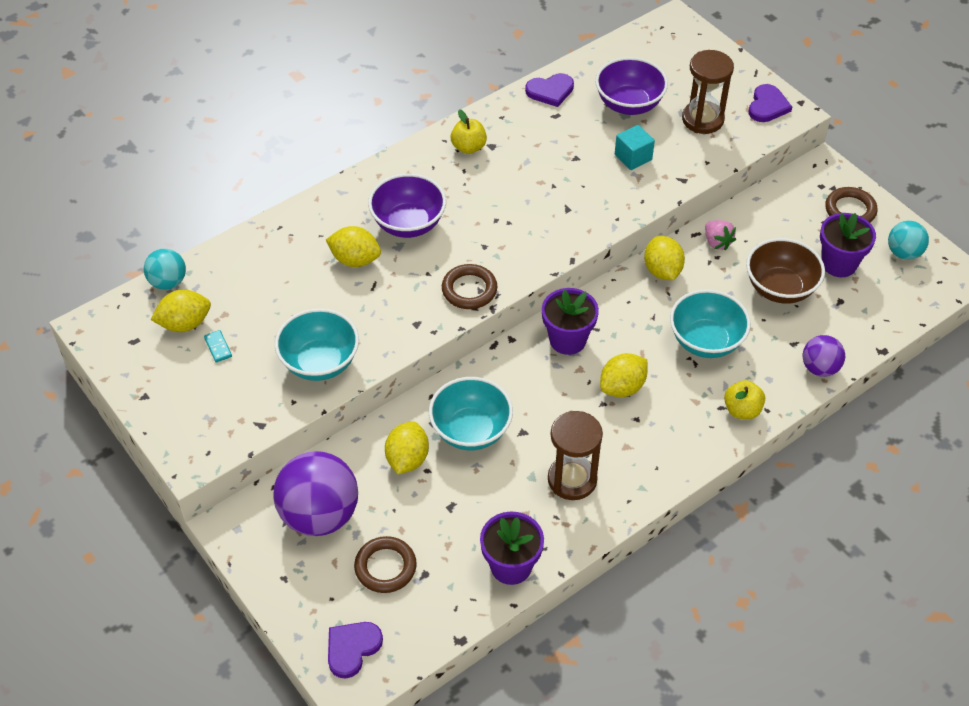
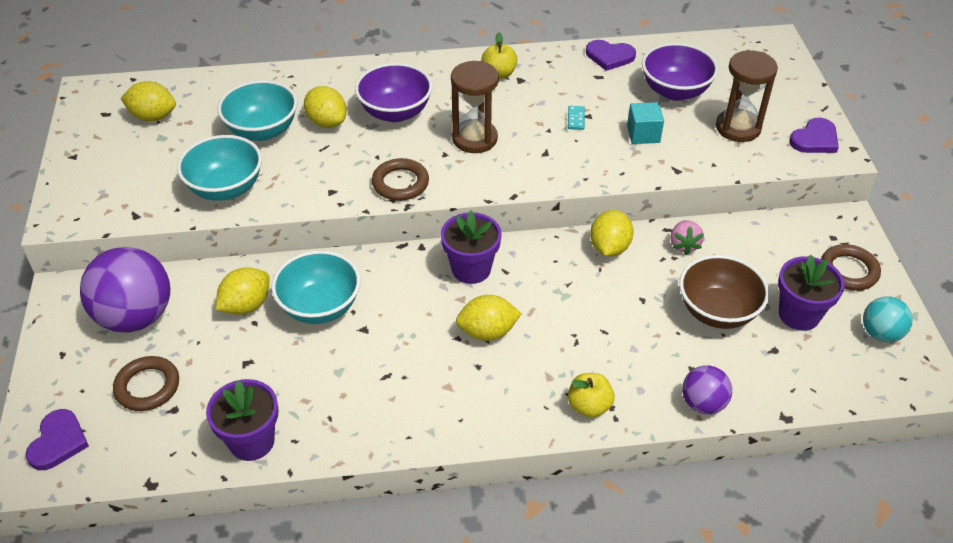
camera: 30 degrees right, 5 degrees down
turquoise ball [144,249,186,290] -> none
turquoise domino [204,330,232,362] -> turquoise domino moved to [568,106,585,130]
purple heart [328,622,383,678] -> purple heart turned 120 degrees clockwise [25,409,89,470]
brown hourglass [548,411,603,500] -> brown hourglass moved to [451,61,499,153]
turquoise bowl [670,289,751,358] -> turquoise bowl moved to [218,80,297,141]

